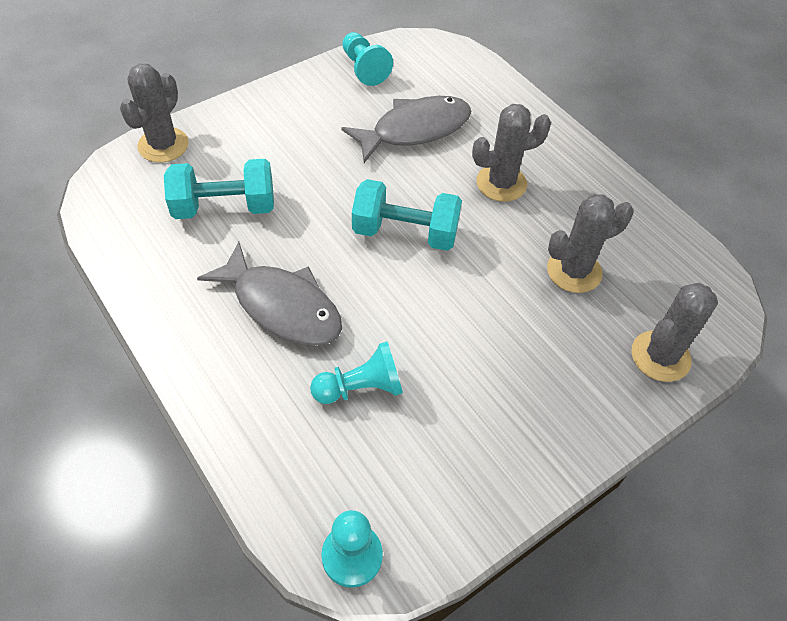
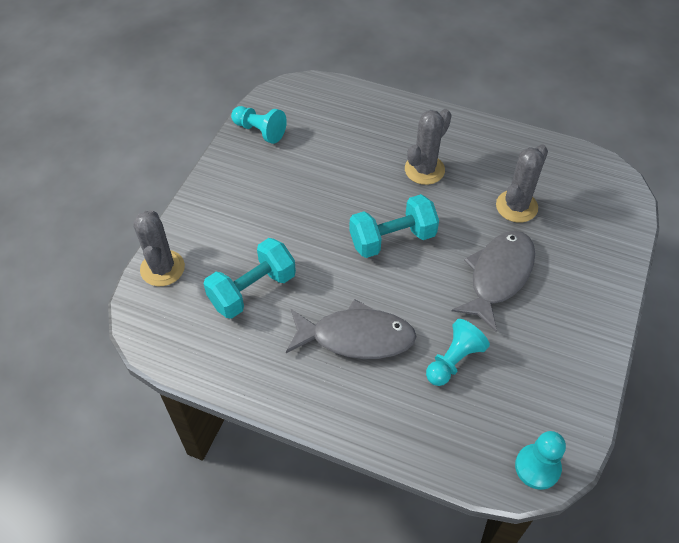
camera: 30 degrees left, 0 degrees up
grey fish [341,96,472,163] -> grey fish moved to [452,230,535,333]
grey cactus [631,283,718,382] -> none

